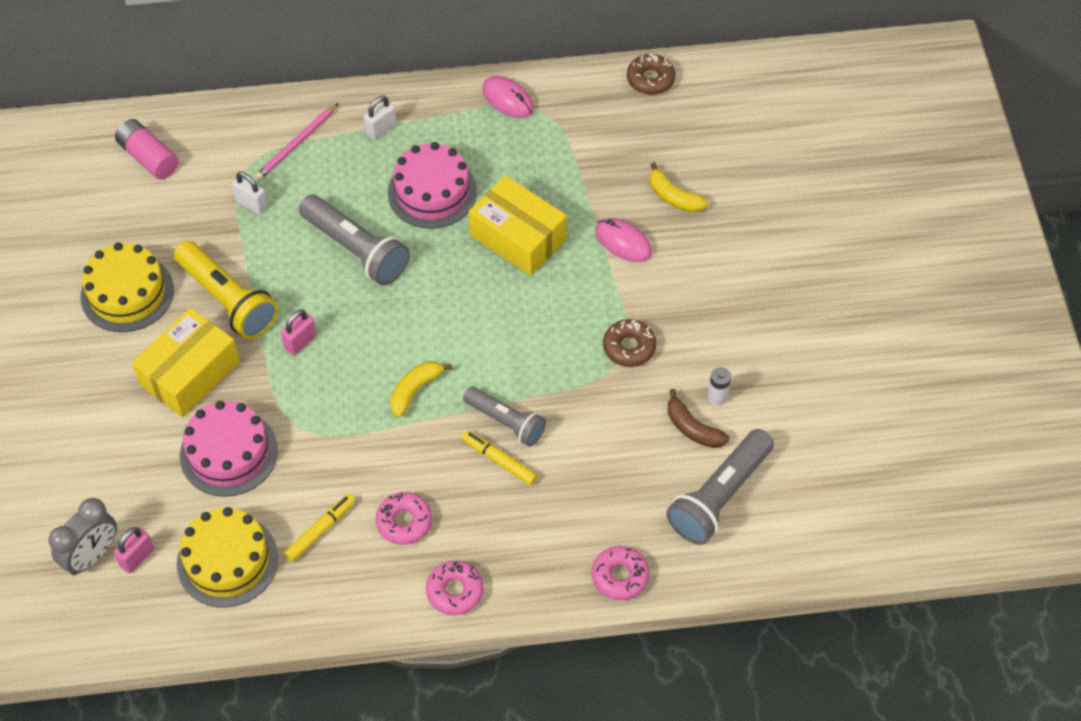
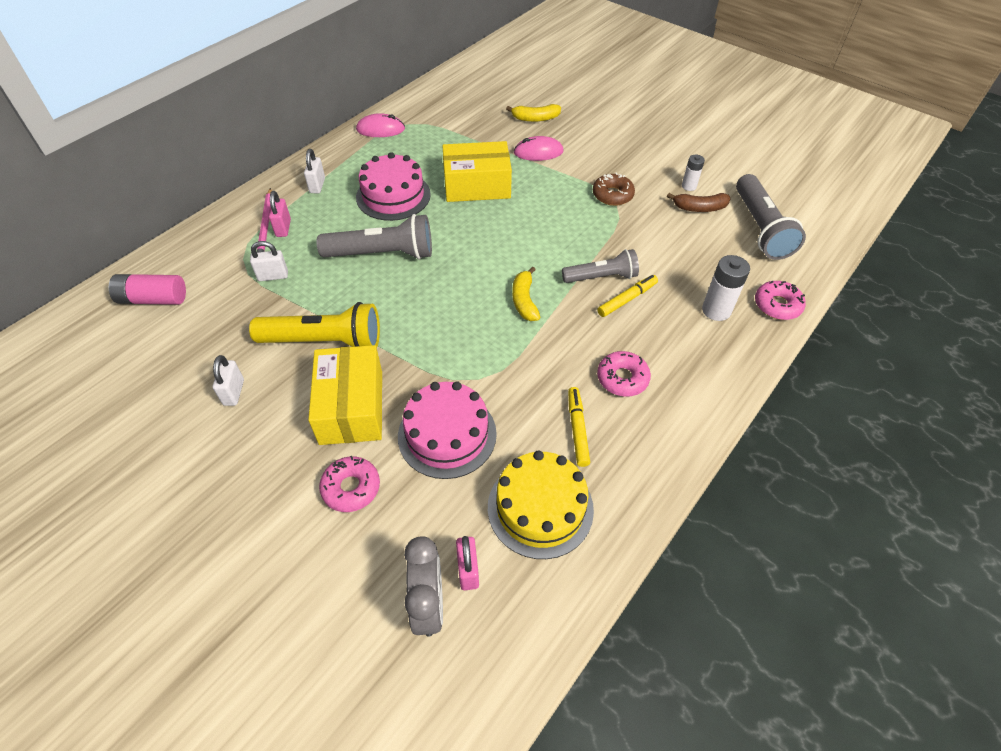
camera: 45 degrees left, 5 degrees down
yellow cake [81,242,174,332] -> white padlock [213,355,244,406]
pink padlock [281,309,317,355] -> pink padlock moved to [269,191,291,237]
pink donut [426,560,484,615] -> pink donut moved to [319,456,380,512]
yellow marker [462,430,537,485] -> yellow marker turned 150 degrees clockwise [597,275,658,317]
brown donut [627,53,675,95] -> none
none -> white battery [702,255,750,321]

